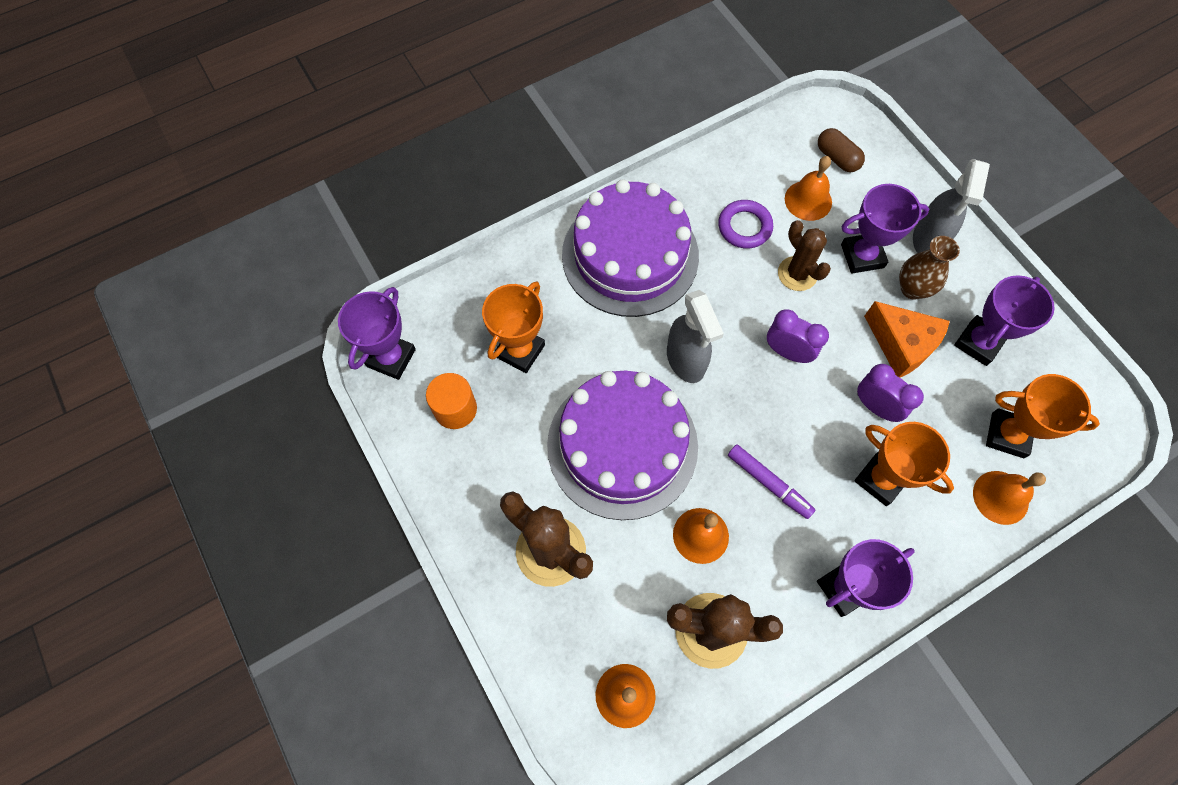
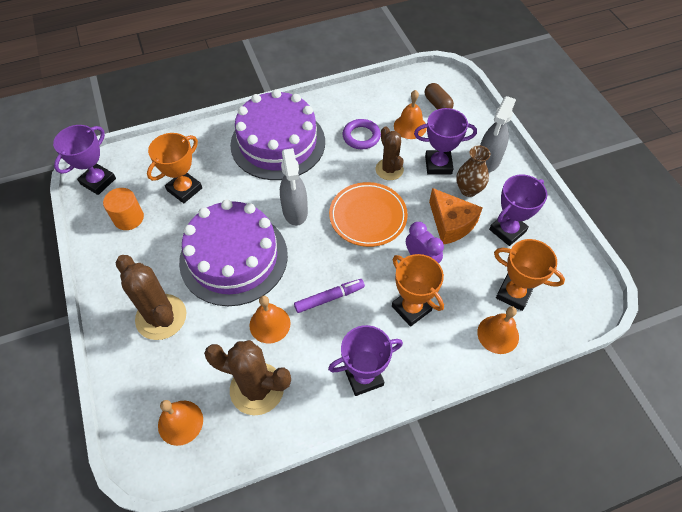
camera: 10 degrees right, 10 degrees down
purple marker [728,444,815,519] -> purple marker turned 75 degrees counterclockwise [294,279,365,313]
purple clock [767,309,829,363] -> orange plate [329,182,408,247]

